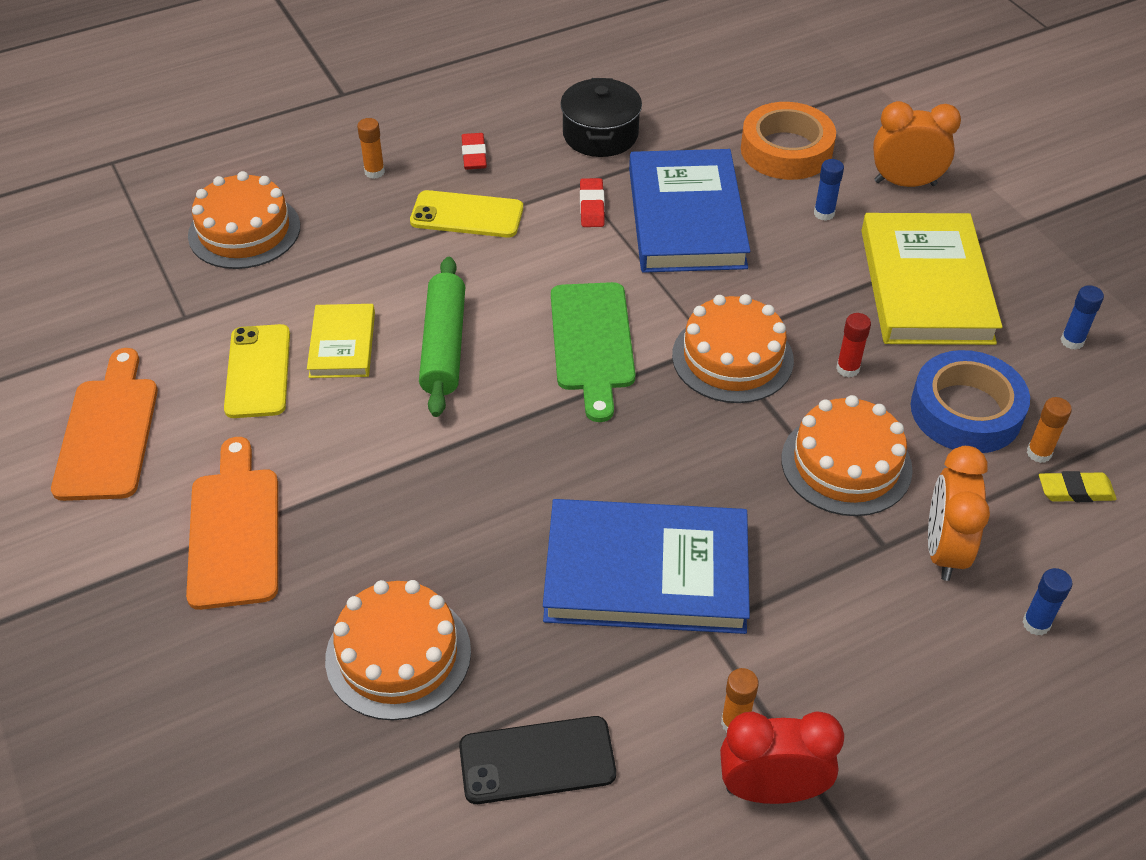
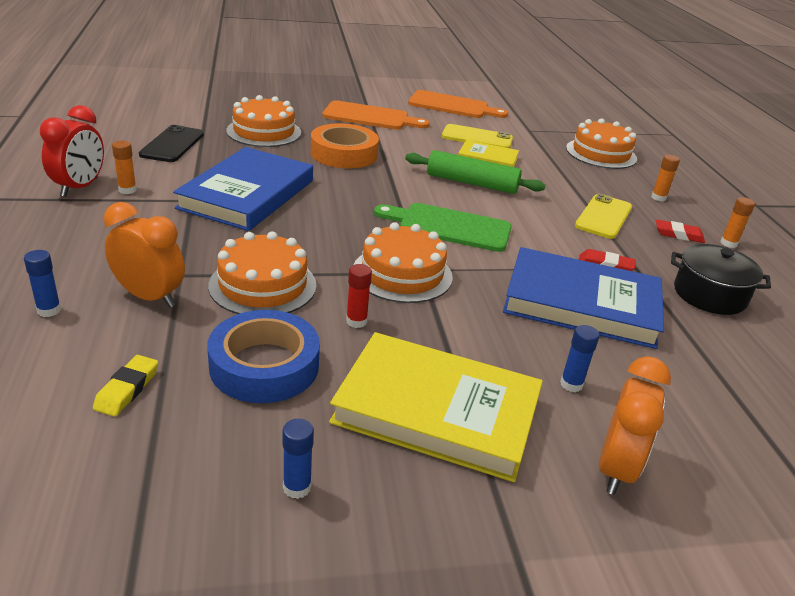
camera: 105 degrees right, 15 degrees down
orange tape [741,102,836,180] -> orange tape moved to [311,123,379,168]
orange glue stick [1027,397,1072,463] -> orange glue stick moved to [720,197,755,248]

